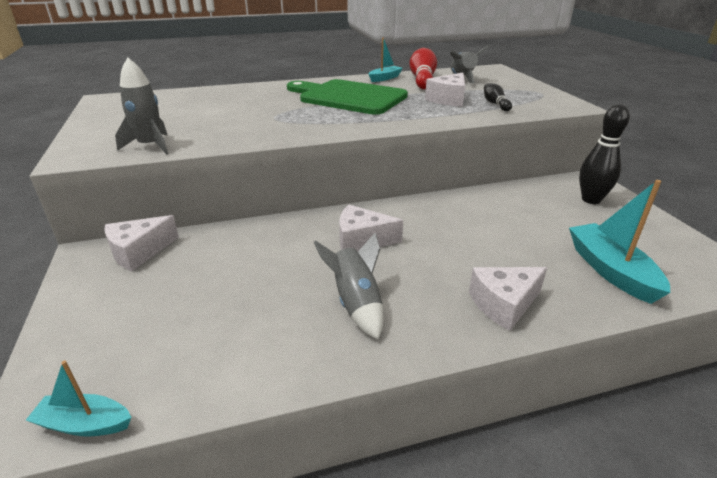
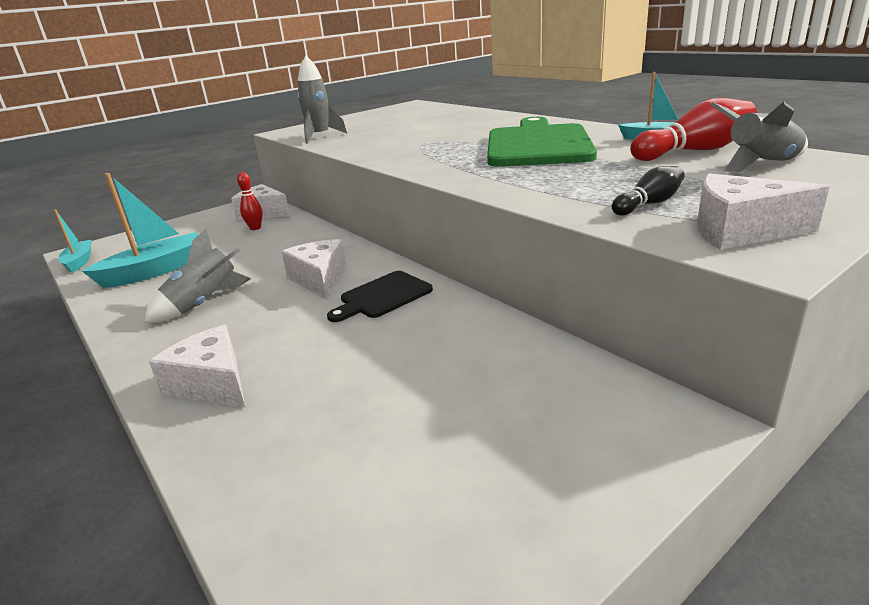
camera: 70 degrees right, 5 degrees down
white cheese [425,73,465,107] -> white cheese moved to [697,173,830,250]
turquoise boat [569,180,670,304] -> turquoise boat moved to [82,173,199,288]
black bowling pin [579,104,630,204] -> none
none -> red bowling pin [237,172,263,230]
none -> black cutting board [327,271,433,322]

